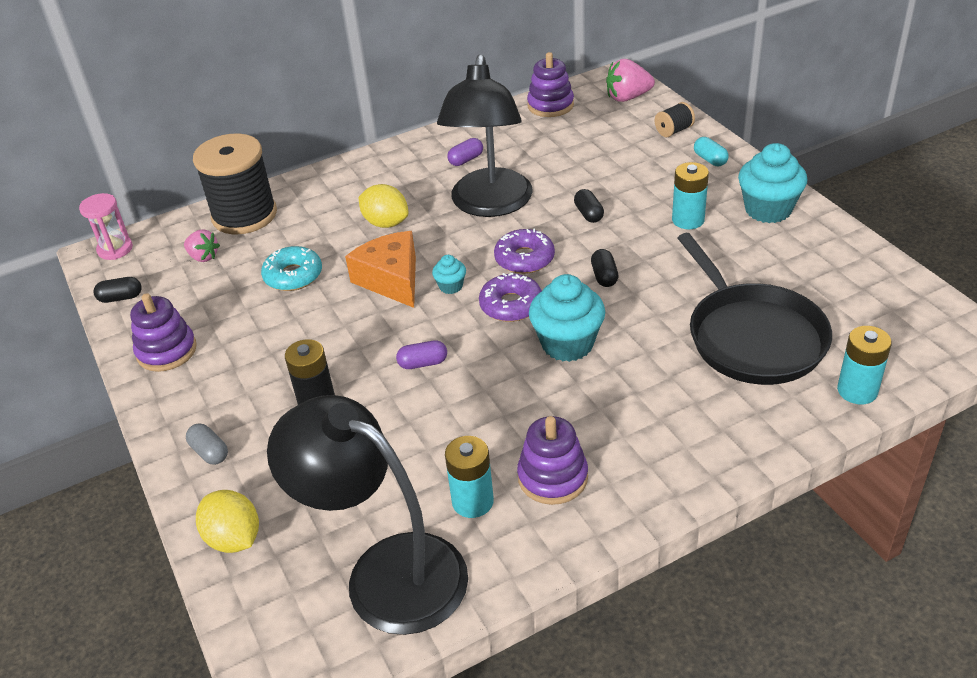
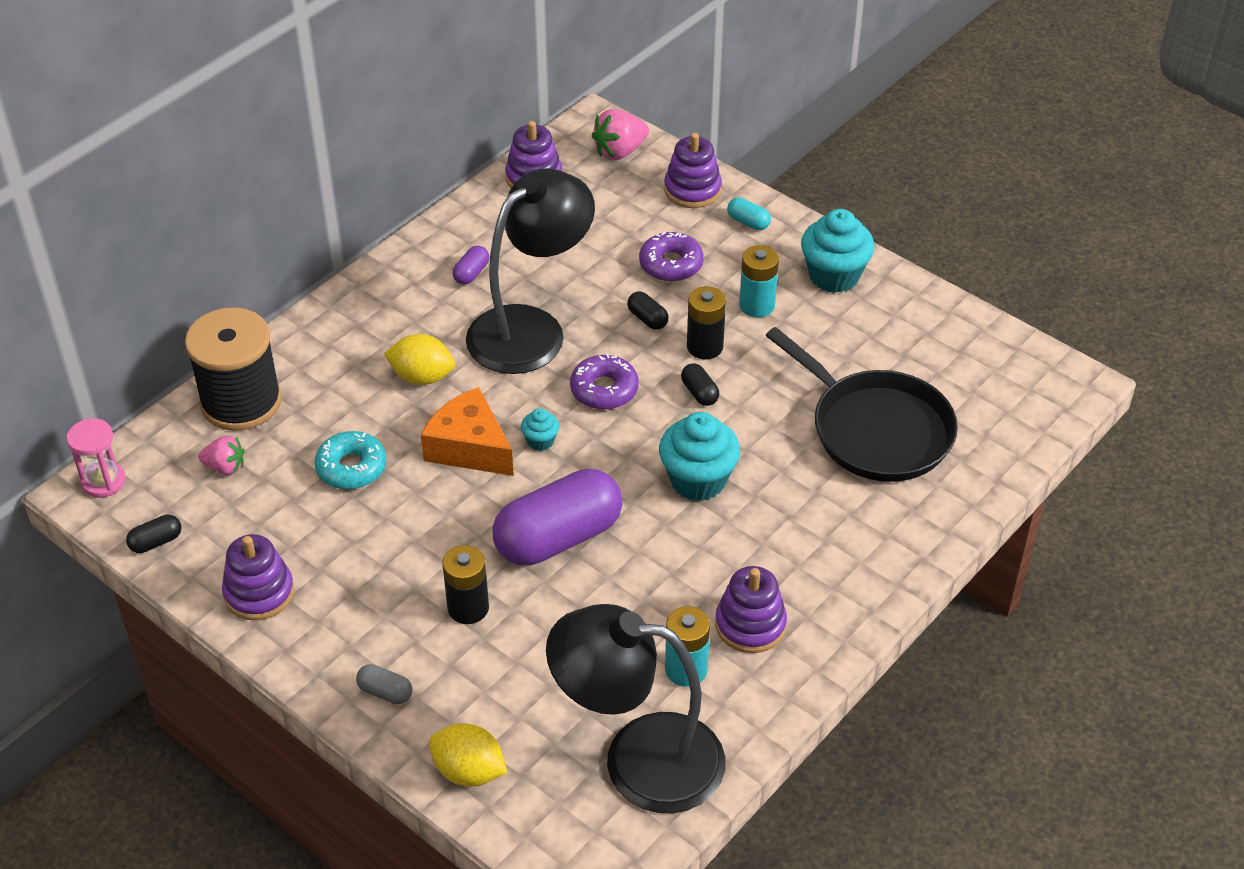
camera: 25 degrees left, 5 degrees up
purple capsule [396,340,447,369] -> purple capsule [492,469,623,565], size x2.48
black lamp [437,54,533,217] -> black lamp turned 120 degrees counterclockwise [466,169,595,374]
purple donut [479,273,542,322] -> purple donut moved to [639,232,704,282]
black spool [655,102,695,137] -> purple stacking toy [664,133,722,208]
turquoise battery [837,326,892,404] -> none
none -> black battery [687,286,726,359]

